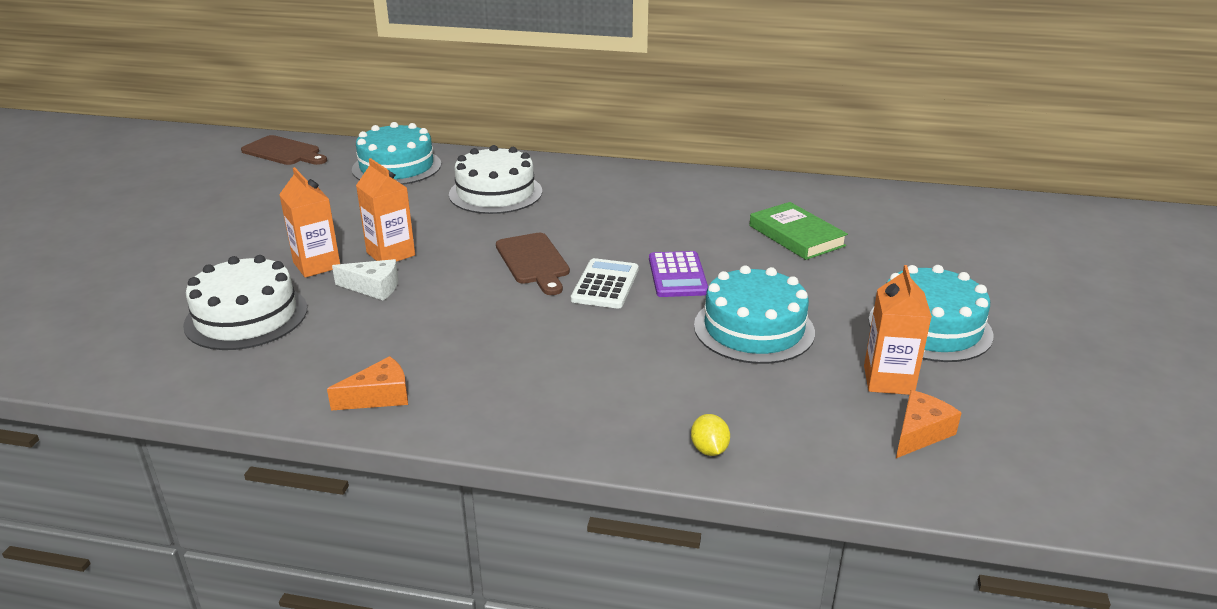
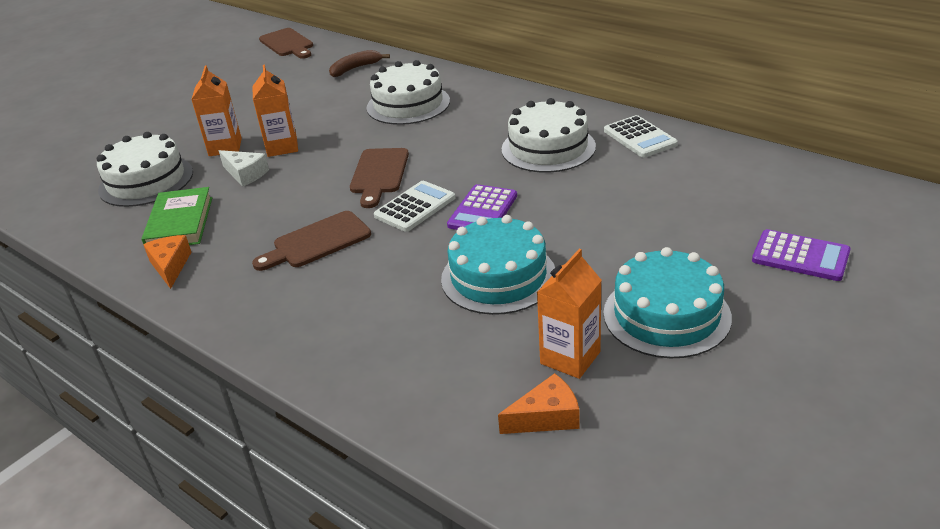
camera: 30 degrees right, 5 degrees up
orange cheese [327,356,408,411] -> orange cheese turned 105 degrees counterclockwise [143,235,191,289]
turquoise cake [352,122,441,185] -> brown banana [329,50,390,77]
yellow lemon [691,414,730,456] -> none
green book [750,202,848,260] -> green book moved to [141,187,212,245]
none -> brown cutting board [252,211,371,271]
none -> white cake [502,98,596,173]
none -> white calculator [604,115,678,158]
none -> purple calculator [752,229,851,281]

